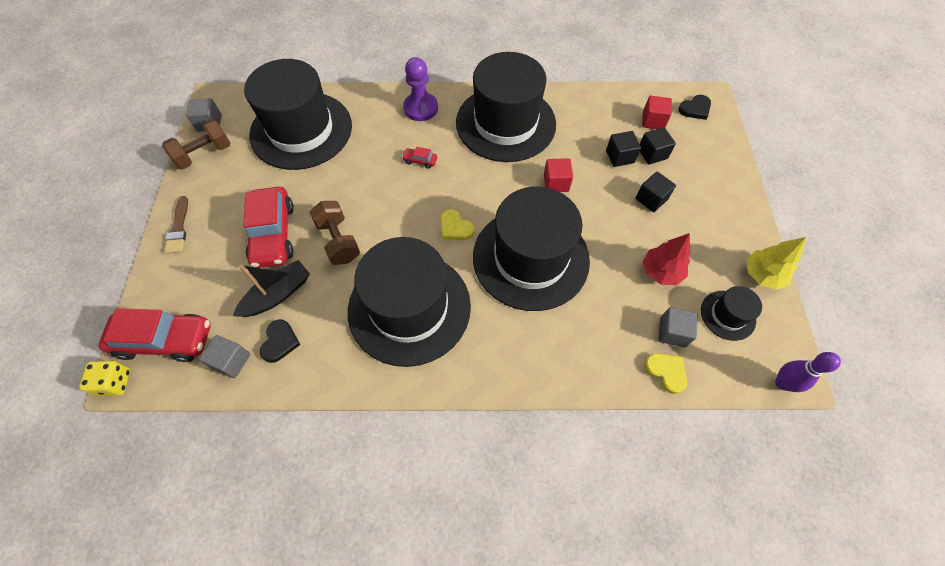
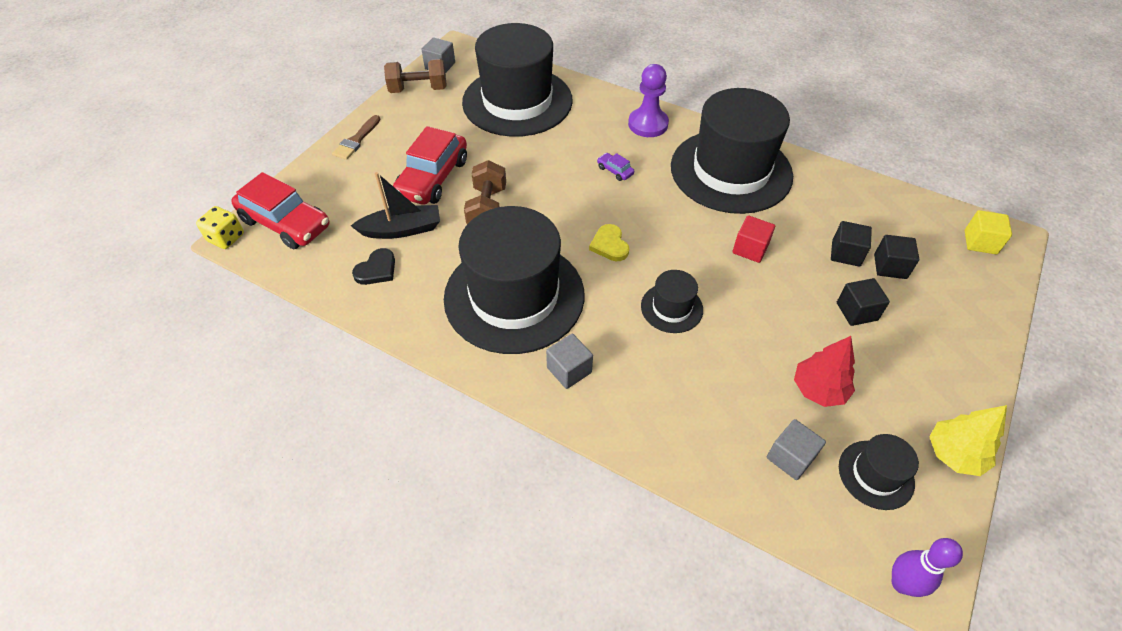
camera: 30 degrees right, 10 degrees down
grey cube [199,335,251,378] -> grey cube moved to [546,333,593,389]
red car [402,147,437,169] -> purple car [597,153,634,181]
black hat [473,187,590,311] -> black hat [641,270,703,333], size x0.44
red cube [642,96,672,129] -> none
yellow heart [644,353,687,394] -> none
black heart [678,95,711,120] -> yellow cube [965,210,1012,255]

